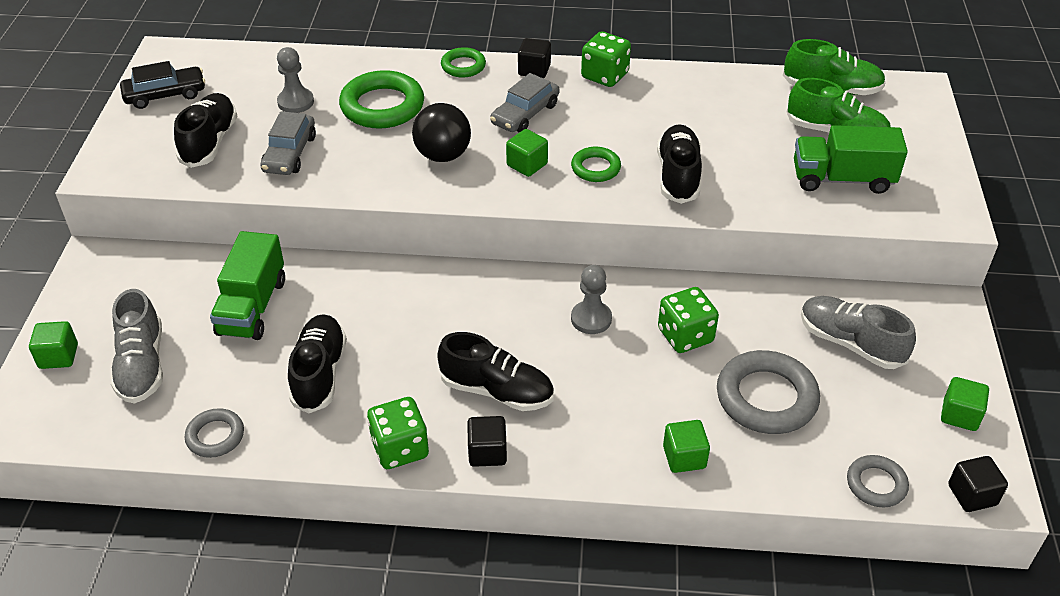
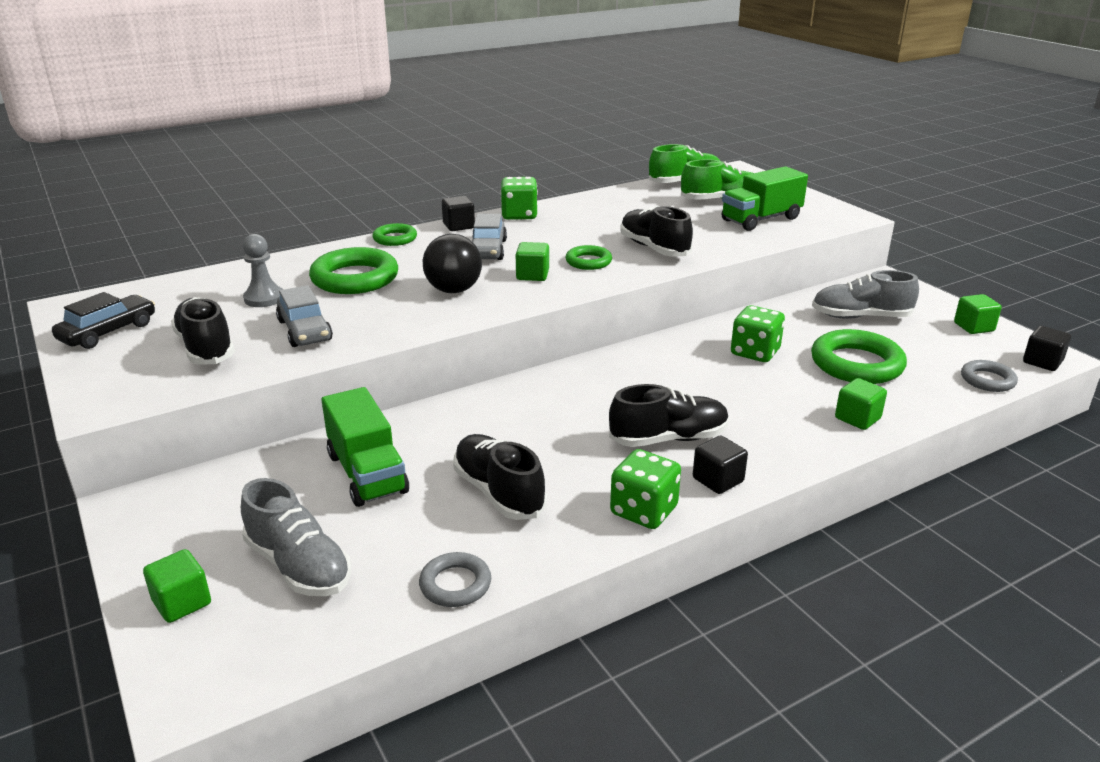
camera: 35 degrees left, 15 degrees down
grey pawn [571,265,612,334] -> none
grey ring [717,350,820,434] -> green ring [811,329,907,384]

